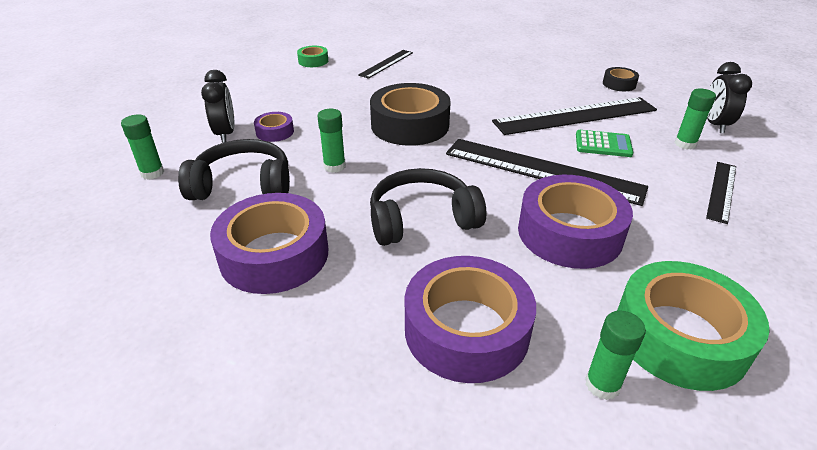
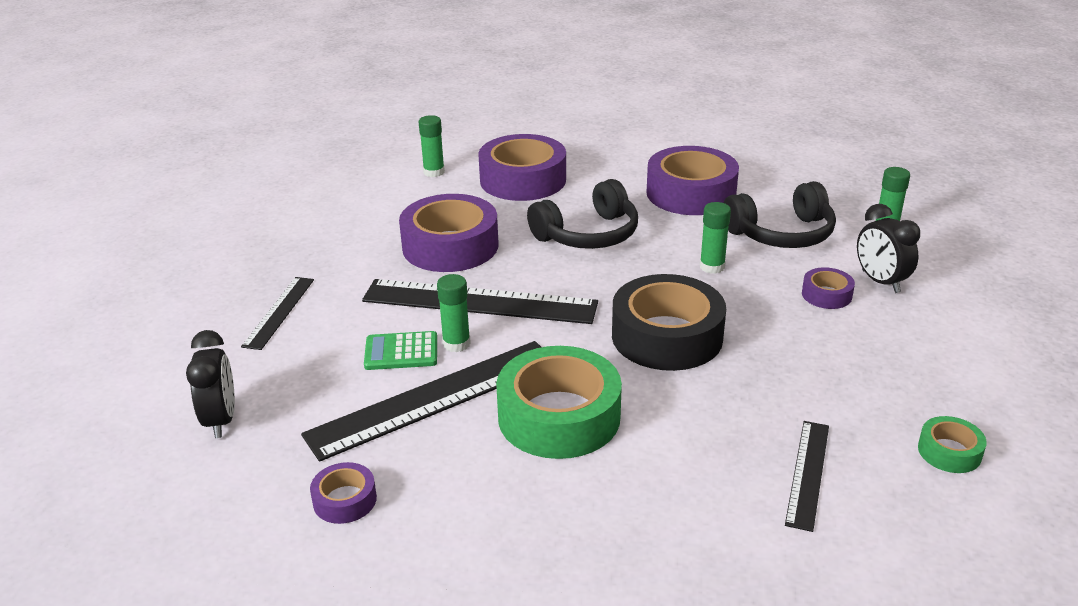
camera: 165 degrees right, 5 degrees down
black tape [603,67,639,91] -> purple tape [310,462,377,524]
green tape [617,261,770,391] -> green tape moved to [496,346,622,459]
green glue stick [675,88,716,150] -> green glue stick moved to [437,274,471,352]

